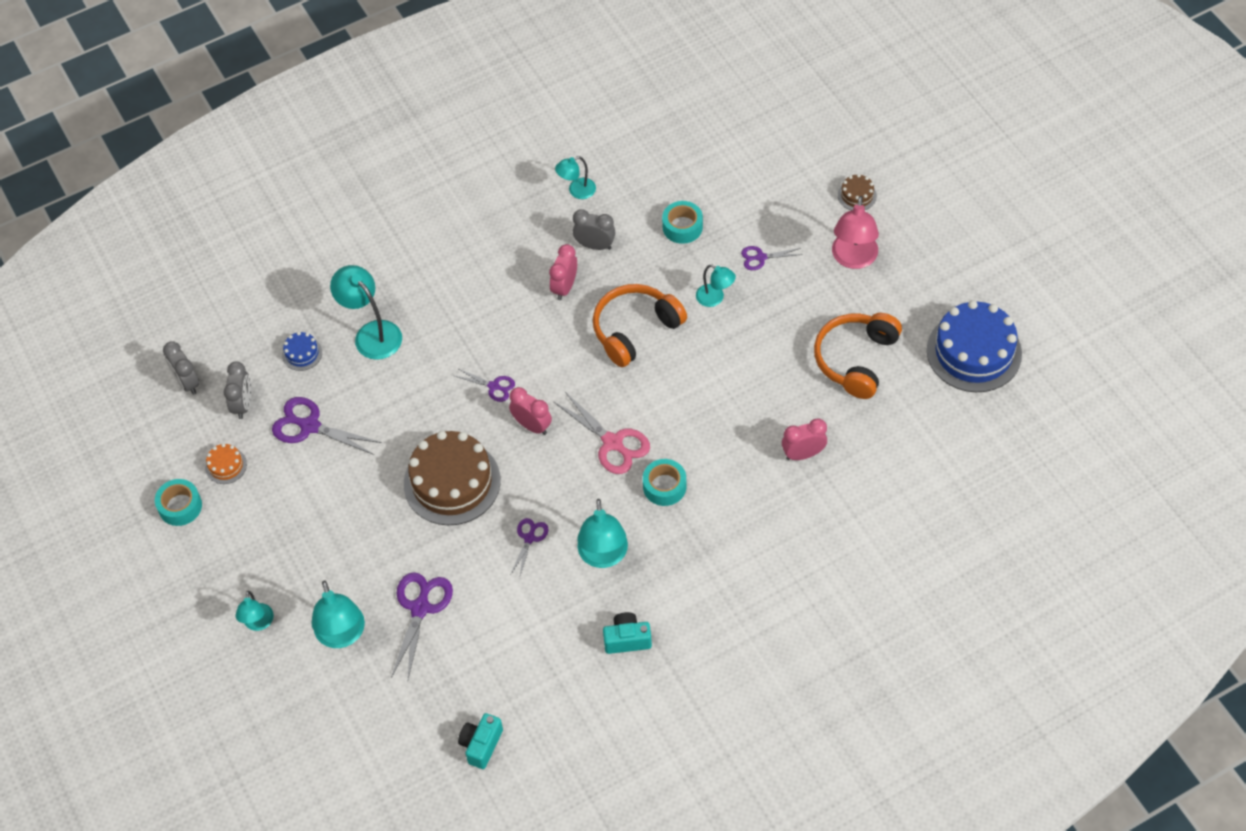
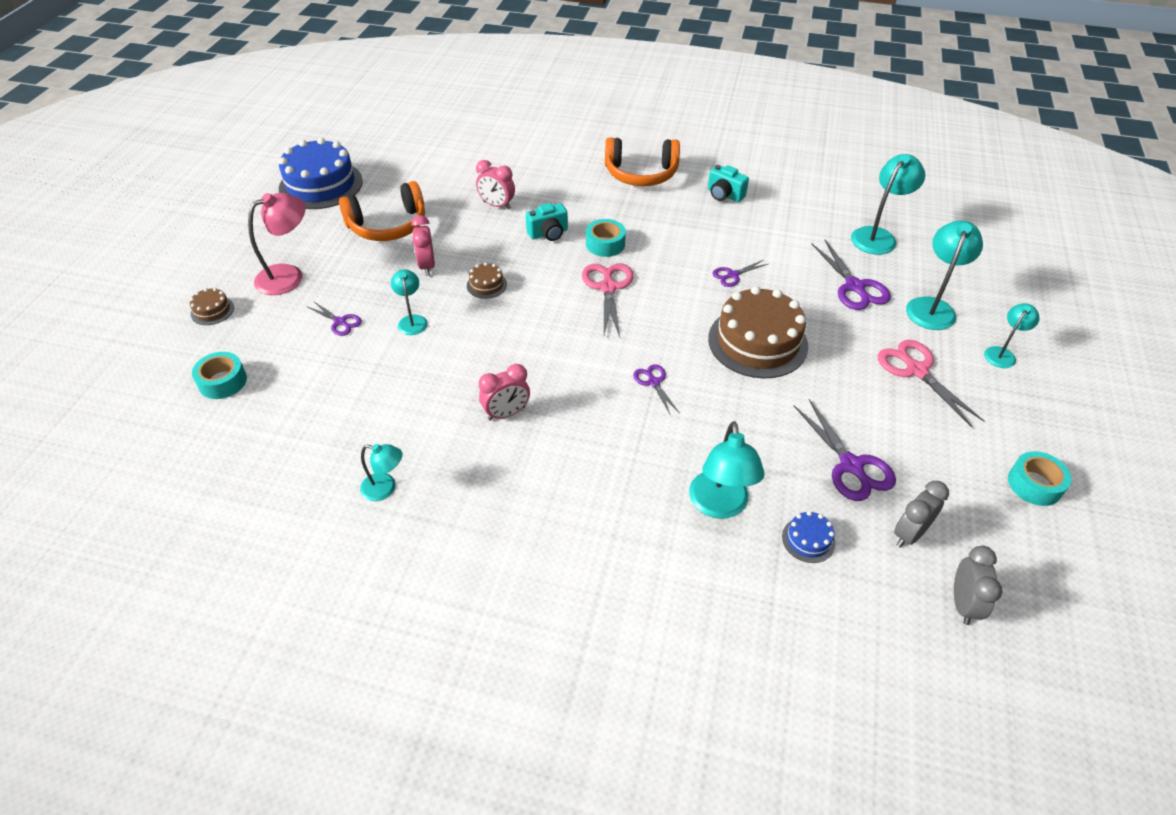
camera: 140 degrees left, 10 degrees down
orange cake [205,443,247,484] -> none
purple scissors [391,572,453,679] -> purple scissors turned 75 degrees counterclockwise [812,240,891,310]
turquoise camera [458,713,503,769] -> turquoise camera moved to [526,203,568,241]
pink clock [509,387,552,435] -> pink clock moved to [411,215,435,276]
grey clock [573,209,615,250] -> none
turquoise lamp [577,499,628,568] -> turquoise lamp moved to [851,154,925,255]
orange headphones [593,284,687,367] -> orange headphones moved to [605,137,680,186]
turquoise tape [662,201,703,244] -> turquoise tape moved to [192,352,247,399]
none -> brown cake [467,262,507,299]
none -> pink scissors [878,340,984,427]

